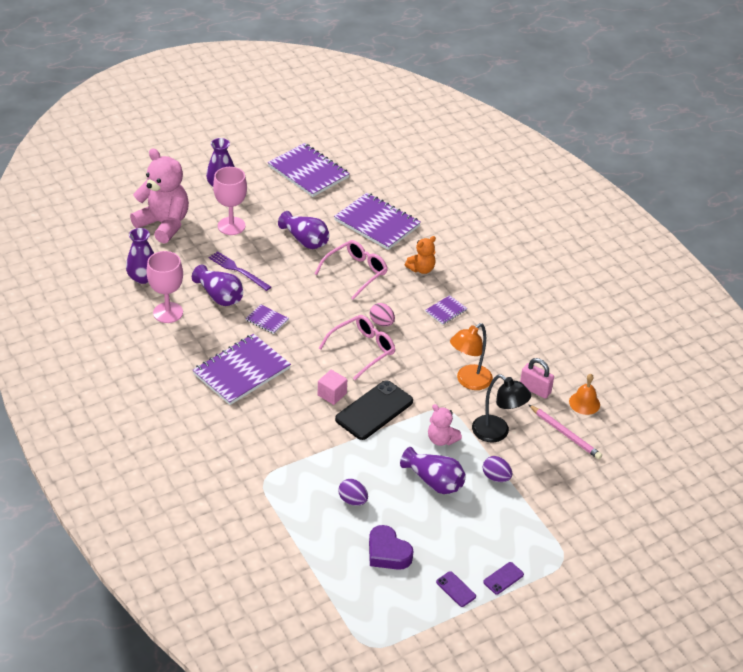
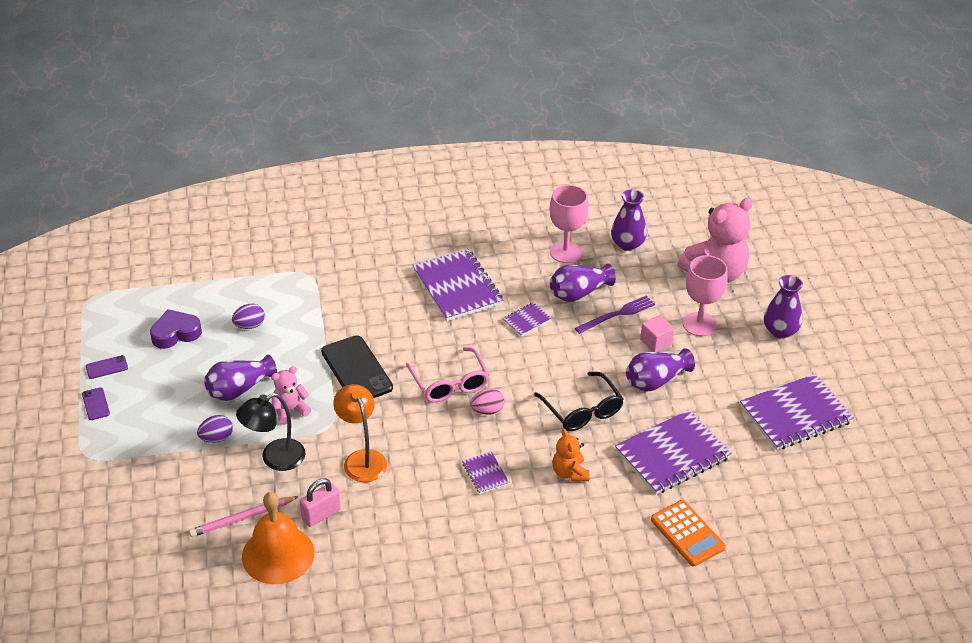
camera: 110 degrees right, 0 degrees up
pink glasses [315,240,387,300] -> black glasses [534,372,624,431]
pink cube [318,370,347,405] -> pink cube moved to [640,315,674,352]
orange bell [569,374,600,415] -> orange bell [242,492,314,584], size x1.84
none -> orange calculator [651,500,726,566]

